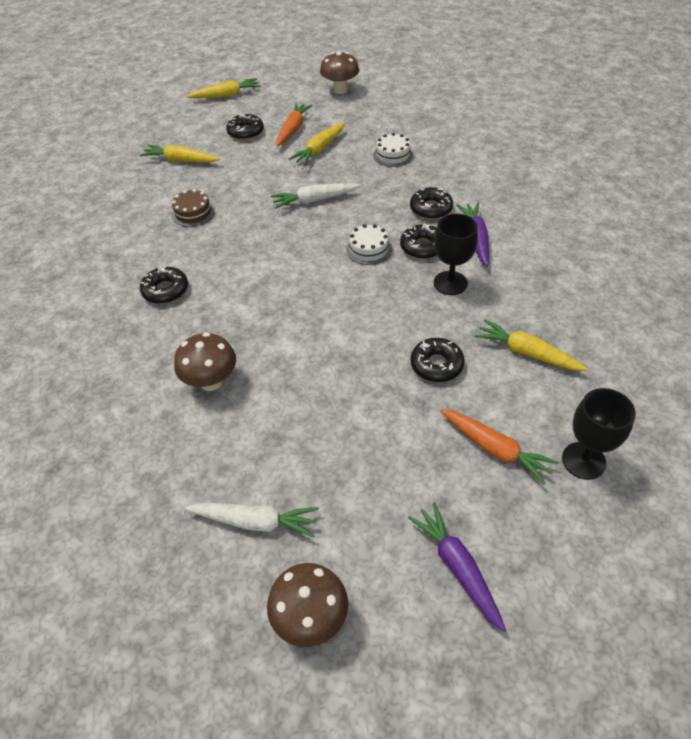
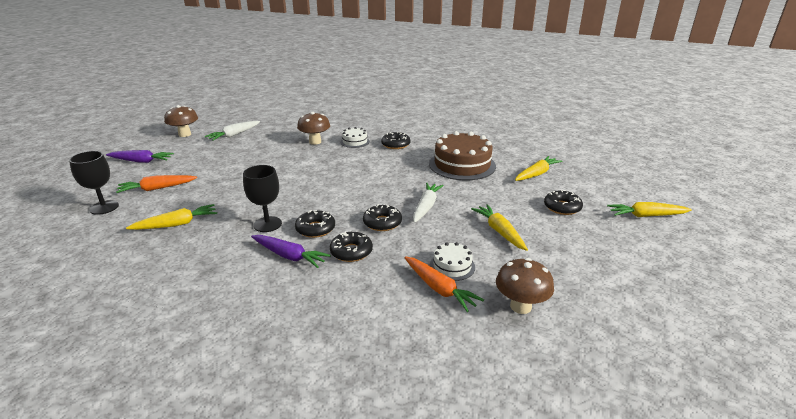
camera: 120 degrees right, 20 degrees down
brown cake [172,189,215,227] -> brown cake [429,131,496,180], size x2.06
yellow carrot [187,78,261,98] -> yellow carrot turned 75 degrees clockwise [607,202,692,217]
orange carrot [276,103,313,146] -> orange carrot moved to [404,256,484,312]
brown mushroom [320,52,359,94] -> brown mushroom moved to [496,258,554,314]
white cake [346,224,392,265] -> white cake moved to [340,127,370,148]
black donut [411,338,465,382] -> black donut moved to [363,204,402,231]

